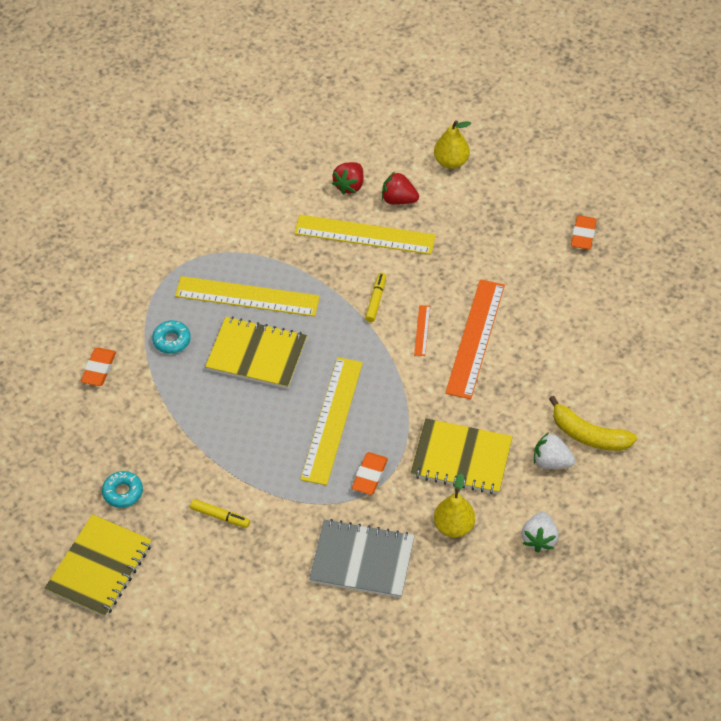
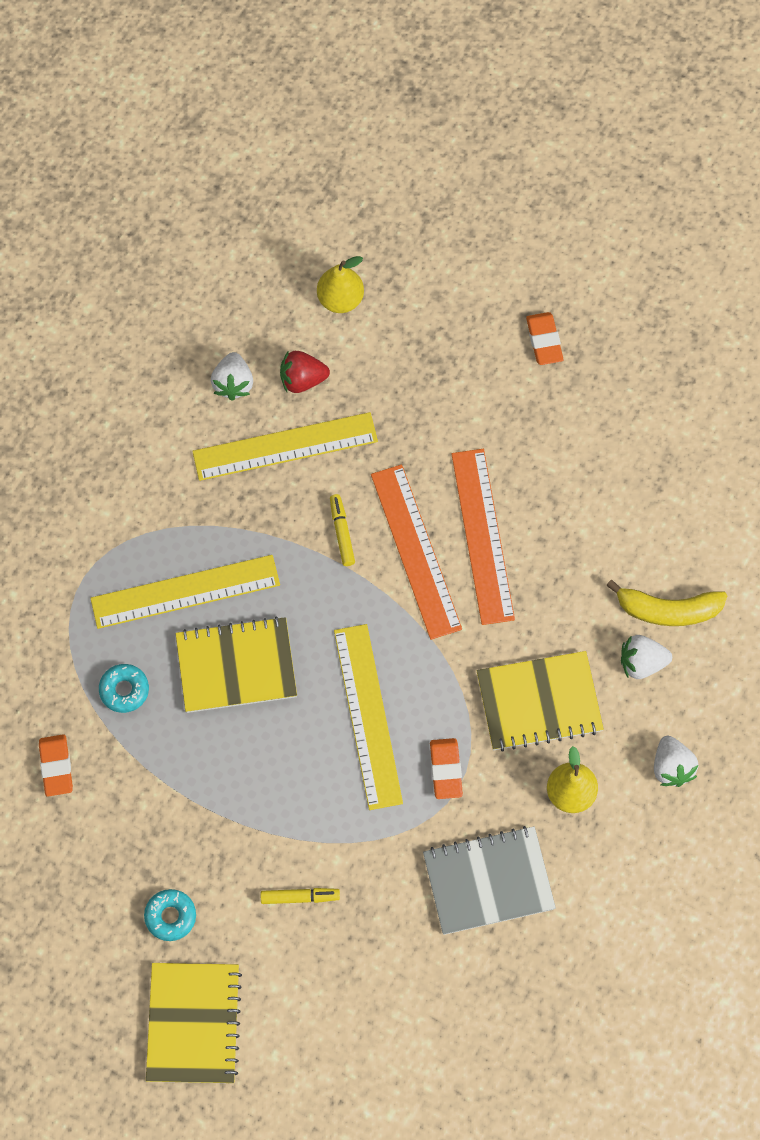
camera: 25 degrees left, 15 degrees up
red strawberry [332,162,363,195] -> white strawberry [211,352,253,401]
orange ruler [414,305,430,356] -> orange ruler [371,464,462,640], size x2.34

